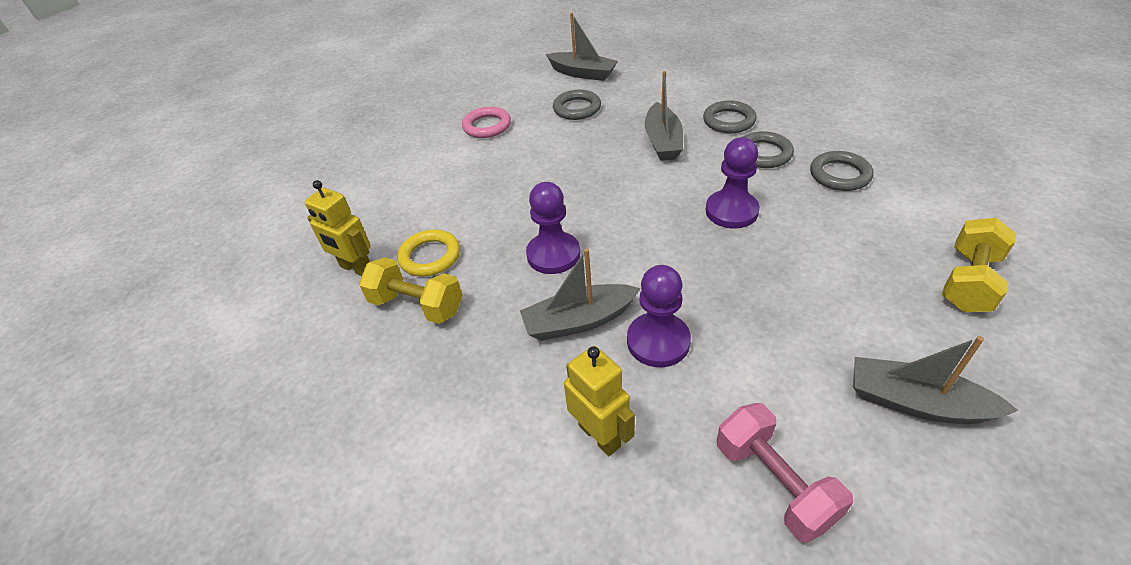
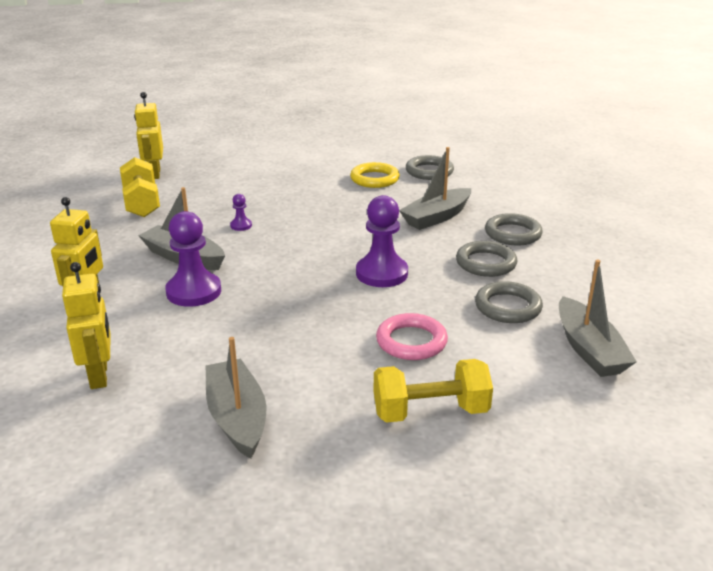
camera: 45 degrees right, 15 degrees down
yellow ring [397,229,460,277] -> yellow ring moved to [350,162,400,188]
pink ring [462,107,511,138] -> pink ring moved to [376,313,448,360]
purple pawn [526,182,580,274] -> purple pawn [230,194,252,231], size x0.46
grey boat [546,13,618,81] -> grey boat moved to [559,260,637,377]
pink dumbbell [717,403,853,543] -> yellow robot [62,262,110,389]

